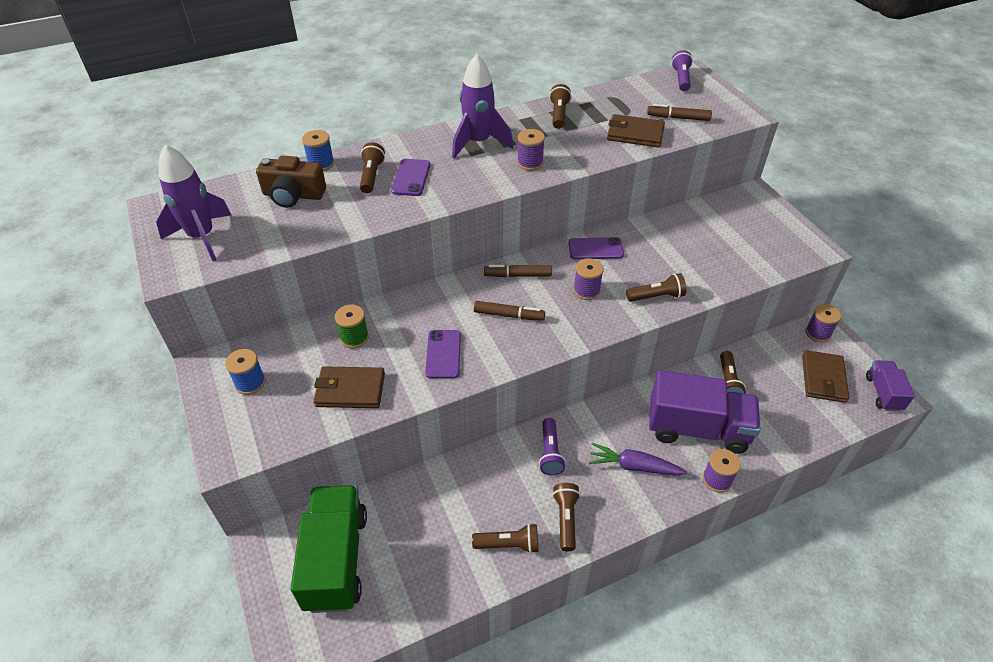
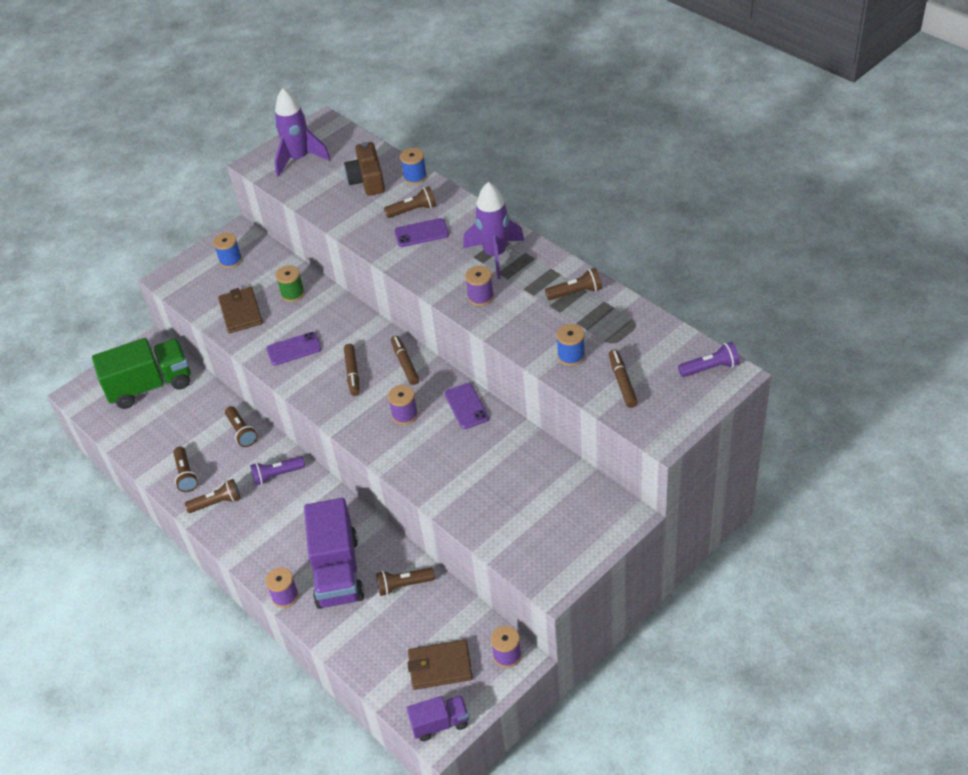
camera: 75 degrees right, 0 degrees up
purple carrot [589,443,687,476] -> none
brown wallet [607,114,665,147] -> blue spool [556,324,585,366]
brown flashlight [626,273,686,302] -> brown flashlight moved to [225,406,258,447]

